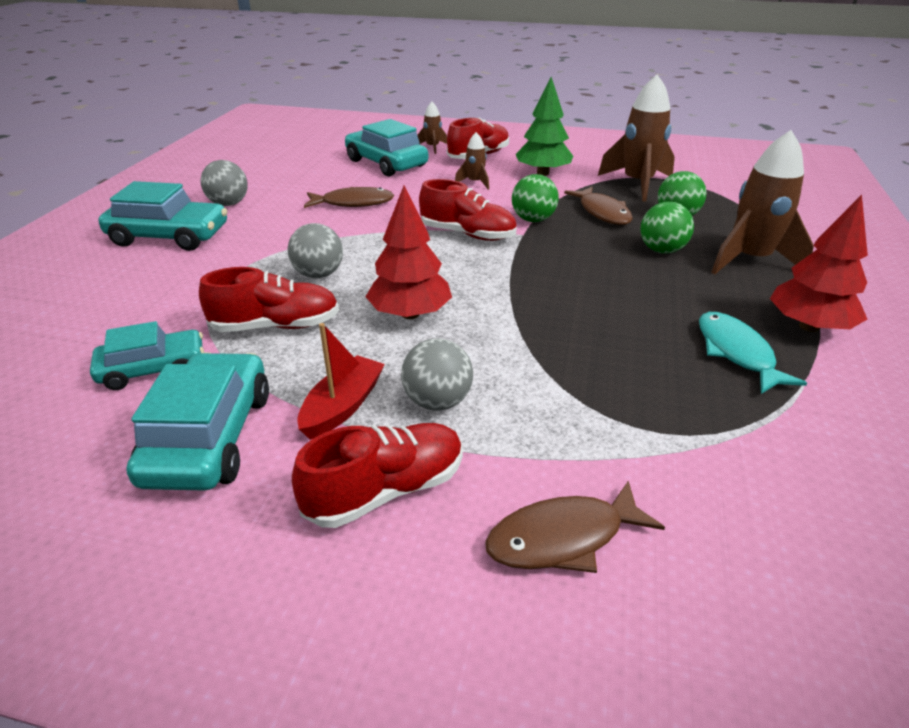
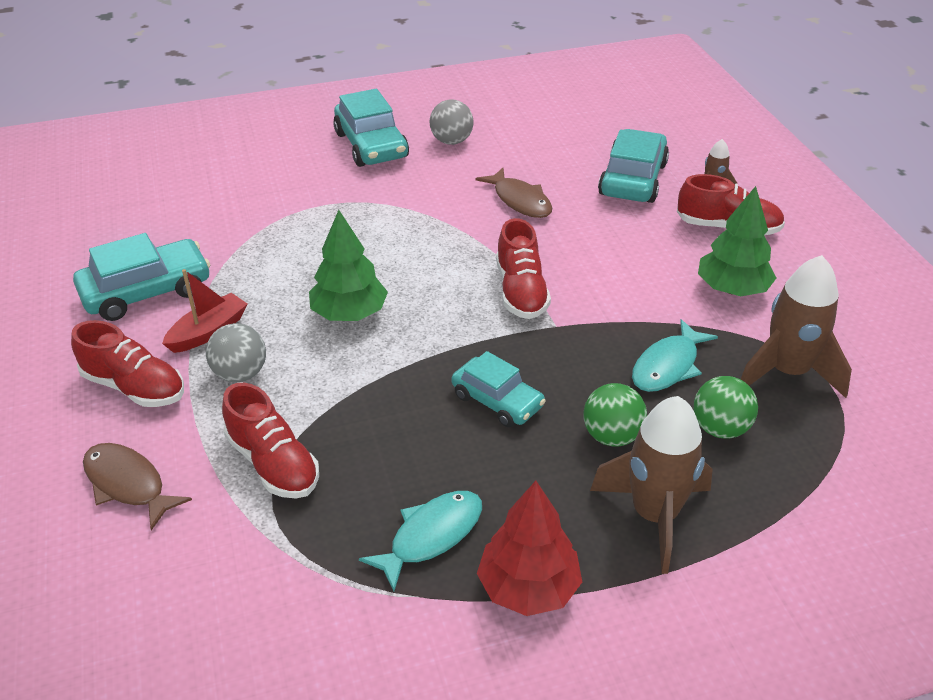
camera: 60 degrees right, 5 degrees up
turquoise car [90,321,204,390] -> turquoise car moved to [452,351,545,427]
red shoe [199,267,339,332] -> red shoe moved to [222,383,319,499]
grey ball [288,223,343,278] -> none
red boat [297,323,385,440] -> red boat turned 45 degrees counterclockwise [162,269,248,353]
red tree [366,185,452,319] -> green tree [309,210,388,321]
brown rocket [455,132,489,190] -> none
green ball [512,174,559,222] -> none
brown fish [564,187,633,225] -> turquoise fish [632,319,718,392]

